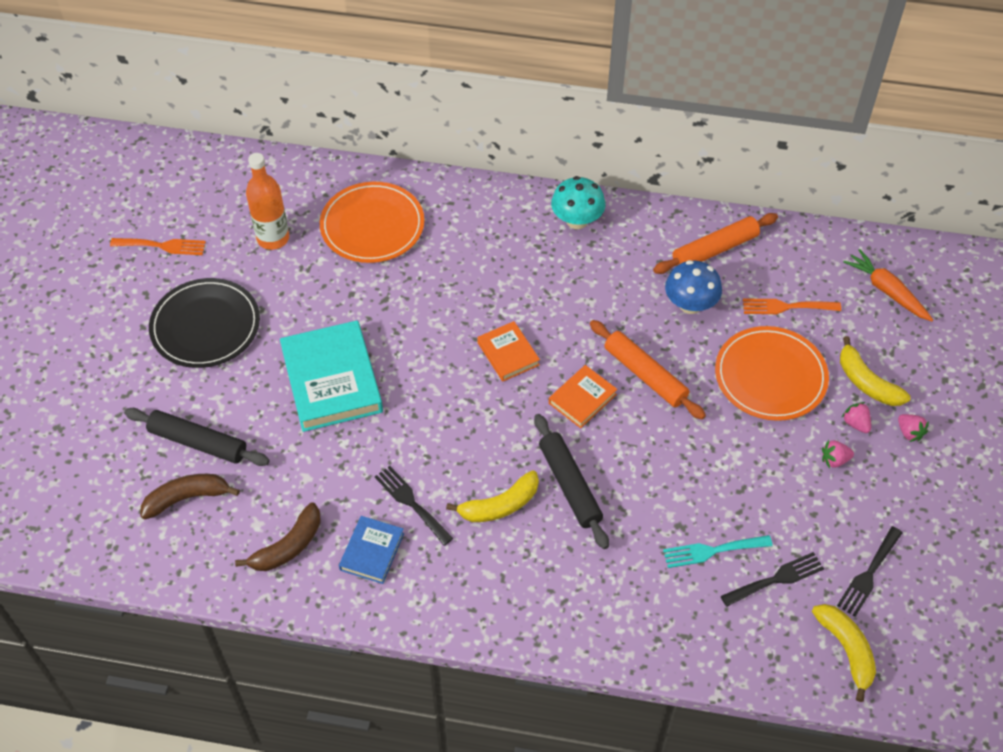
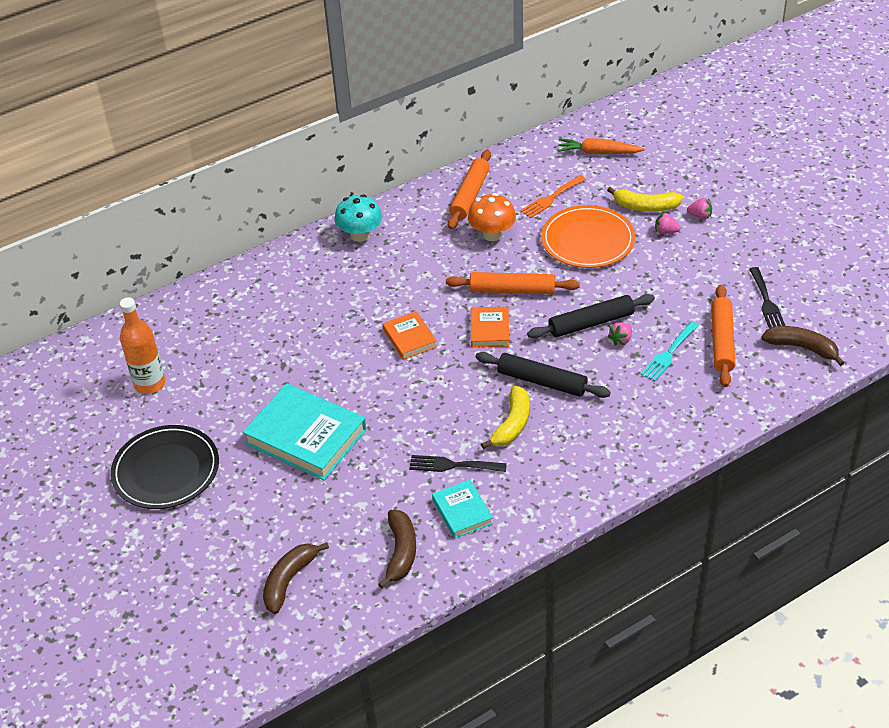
camera: 40 degrees left, 10 degrees down
orange fork [110,238,206,255] -> none
black rolling pin [124,408,270,466] -> black rolling pin moved to [527,294,655,339]
orange plate [320,182,424,263] -> none
blue book [339,516,404,584] -> turquoise book [432,480,493,539]
orange book [477,321,540,382] -> orange book turned 45 degrees clockwise [383,311,437,360]
blue mushroom [665,260,722,314] -> orange mushroom [468,193,516,241]
black fork [721,552,824,607] -> orange rolling pin [711,285,735,387]
yellow banana [812,604,876,702] -> brown banana [761,326,844,366]
pink strawberry [822,440,854,468] -> pink strawberry moved to [608,323,632,346]

